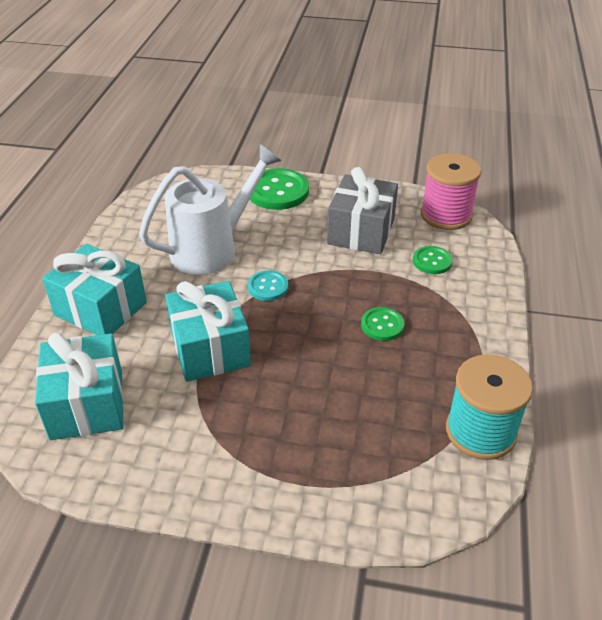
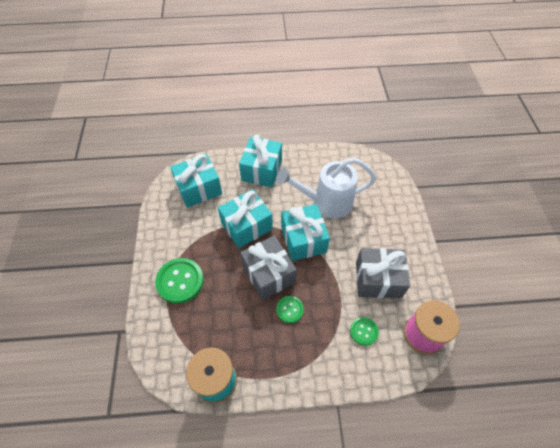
camera: 75 degrees right, 15 degrees up
white watering can [139,144,281,275] -> white watering can turned 135 degrees clockwise [276,158,377,218]
turquoise button [248,271,288,301] -> turquoise gift [281,204,330,261]
green button [250,168,309,210] -> green button moved to [155,258,204,304]
none -> grey gift [240,236,297,300]

